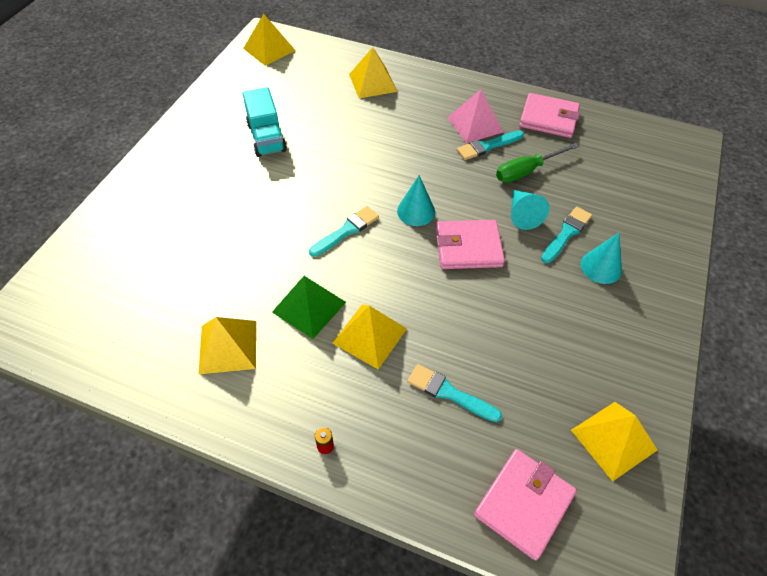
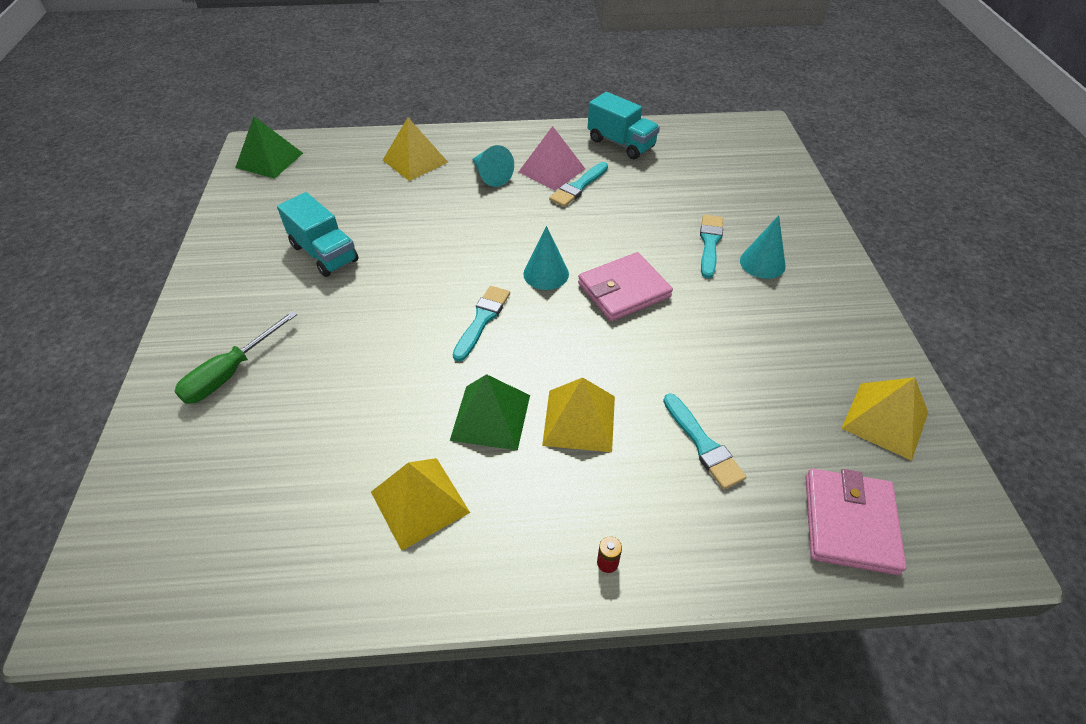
camera: 25 degrees left, 5 degrees down
yellow pyramid [243,14,296,66] -> green pyramid [235,117,303,179]
turquoise brush [407,364,502,422] -> turquoise brush turned 120 degrees counterclockwise [663,393,746,489]
green screwdriver [496,143,579,183] -> green screwdriver moved to [174,311,297,404]
turquoise cone [511,190,549,230] -> turquoise cone moved to [472,145,514,187]
pink wallet [519,93,580,138] -> turquoise truck [588,92,660,159]

